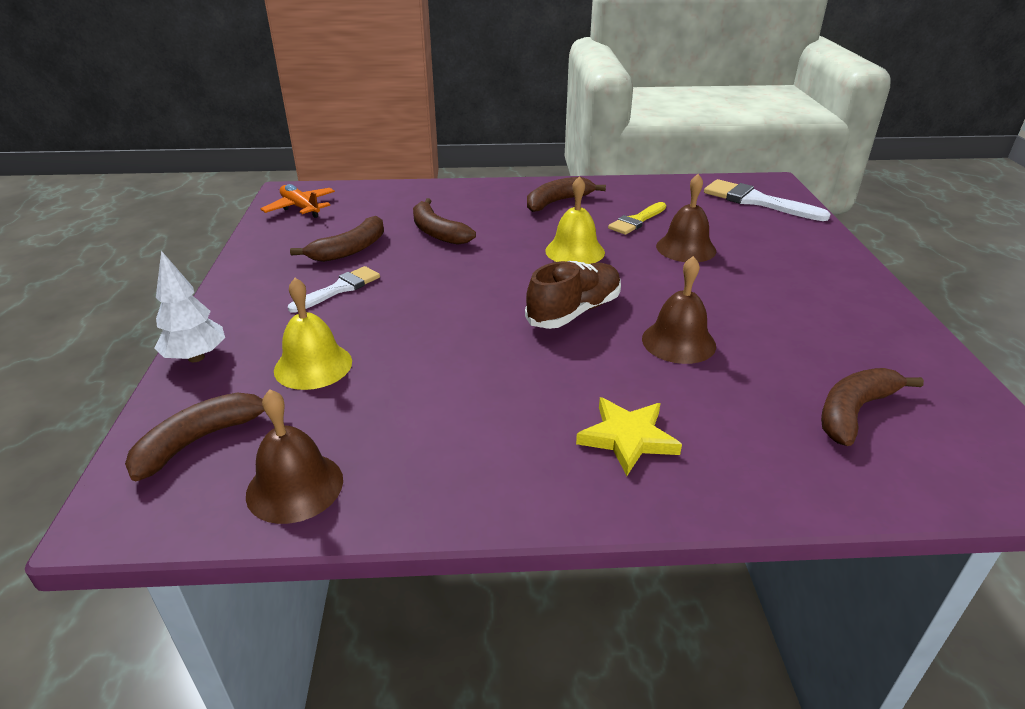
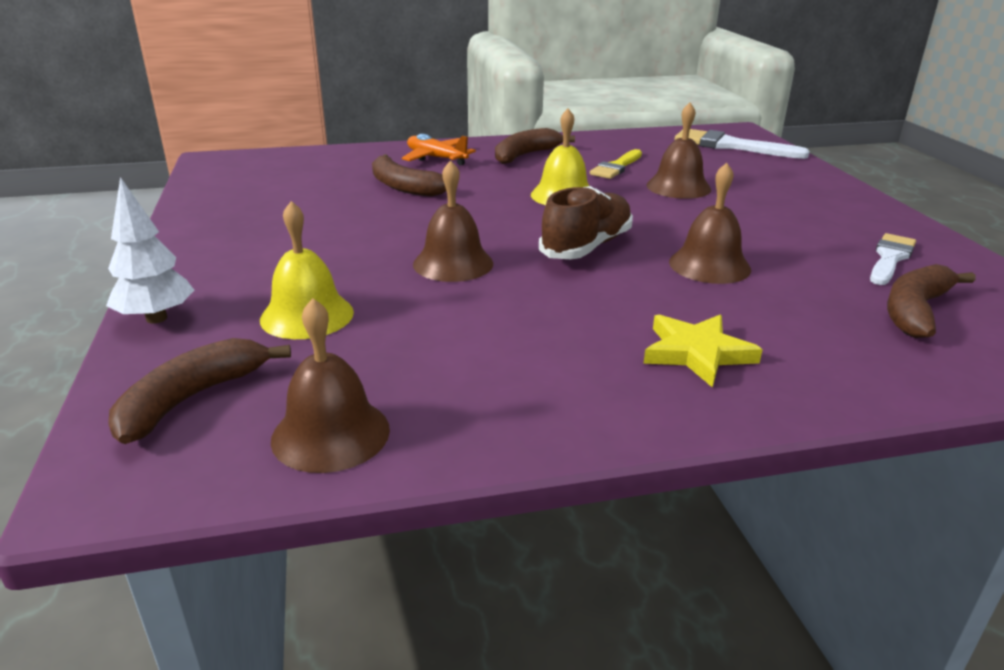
camera: 10 degrees left, 5 degrees down
orange plane [261,184,335,218] -> orange plane moved to [402,134,476,166]
white brush [288,266,380,313] -> white brush moved to [870,233,916,285]
brown banana [290,216,384,262] -> none
none -> brown bell [413,160,493,282]

